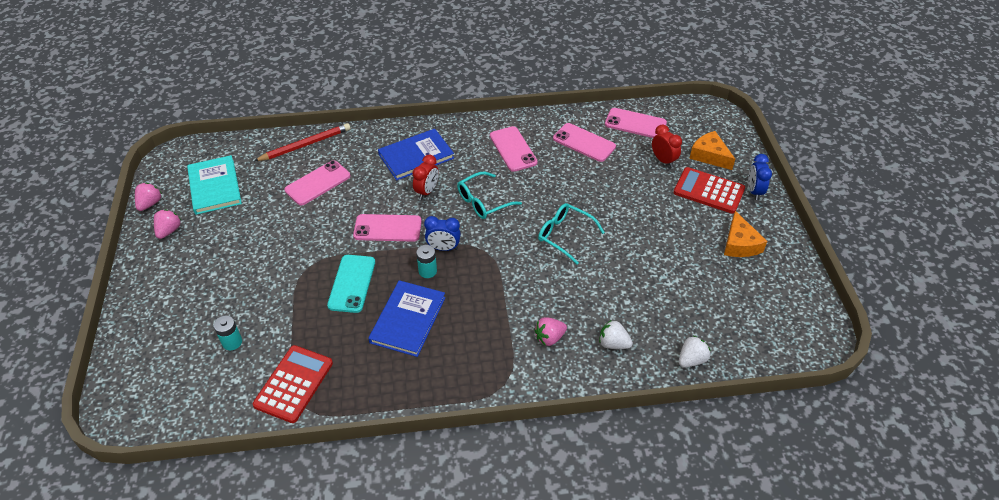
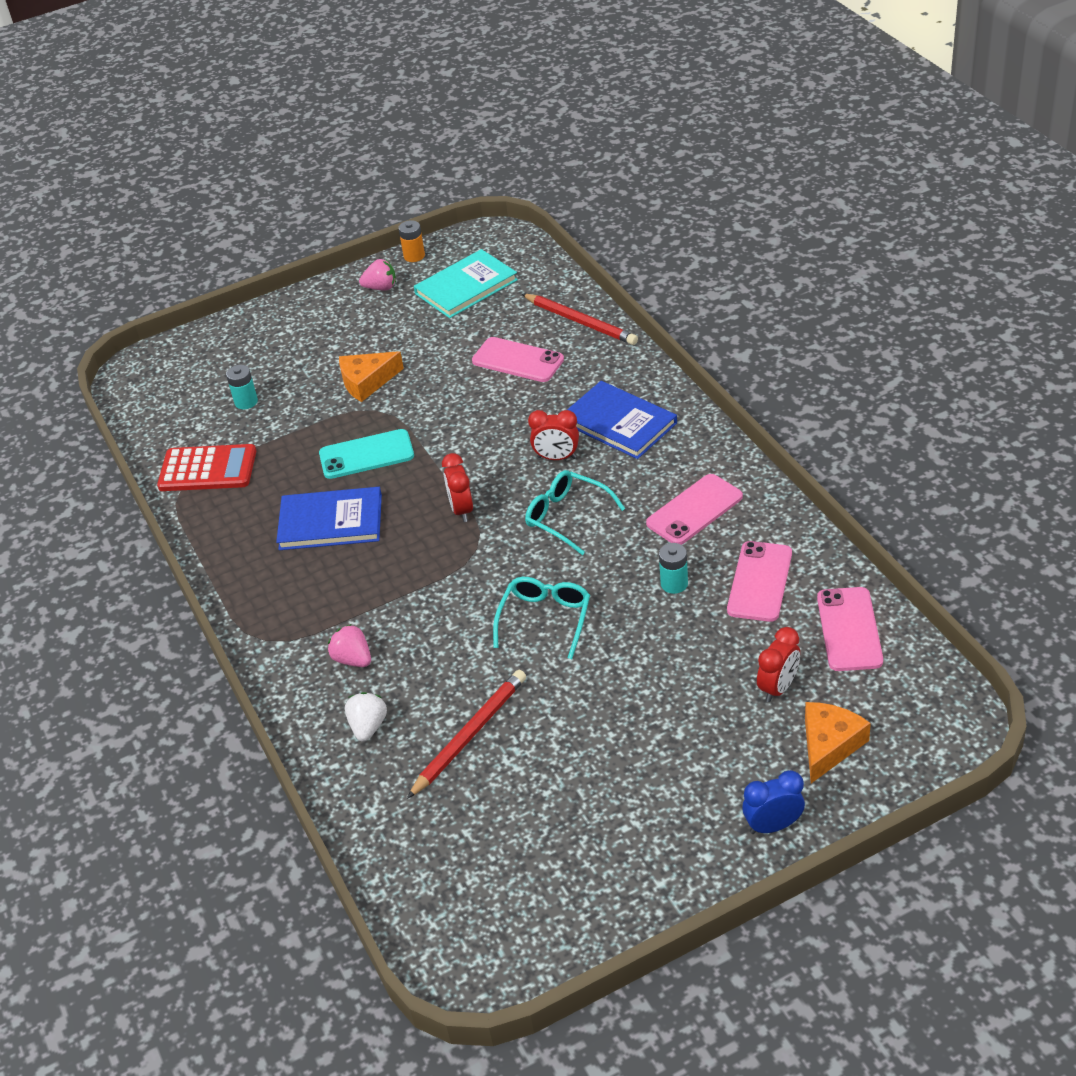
camera: 75 degrees right, 5 degrees down
pink strawberry [135,183,162,211] -> orange battery [398,220,425,262]
pink phone [353,214,422,242] -> none
turquoise battery [416,245,437,278] -> turquoise battery moved to [659,543,688,594]
blue clock [424,216,461,251] -> red clock [442,453,473,522]
red calculator [673,167,745,214] -> none
white strawberry [679,335,711,368] -> none
orange cheese [724,211,767,257] -> orange cheese moved to [339,351,404,402]
none -> red pencil [407,670,526,799]

